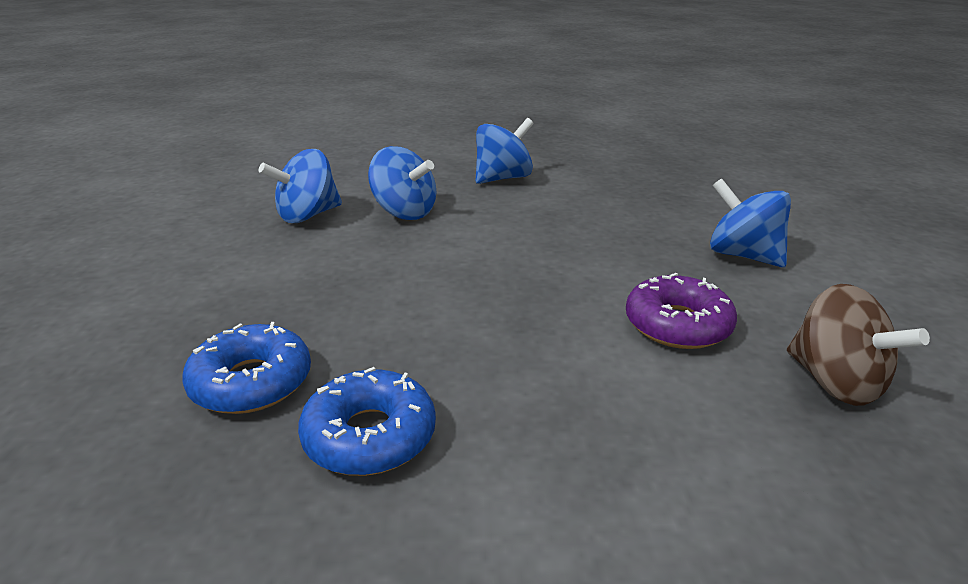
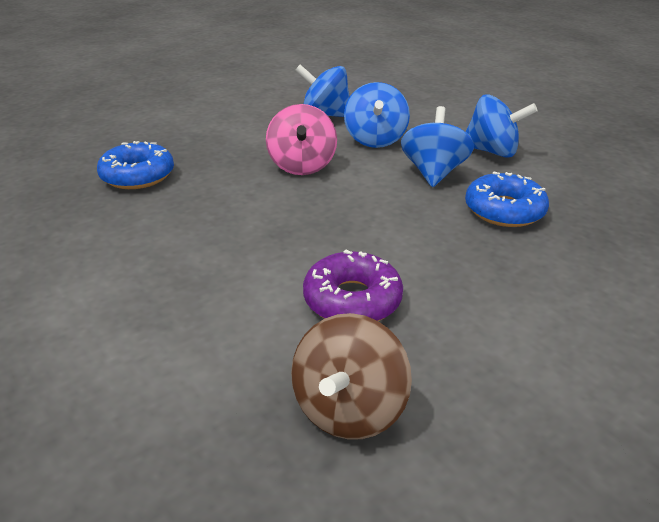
camera: 55 degrees right, 5 degrees up
blue donut [298,367,436,476] -> blue donut moved to [465,172,549,227]
blue spinning top [710,179,791,267] -> blue spinning top moved to [401,106,474,187]
none -> pink spinning top [266,104,337,175]

